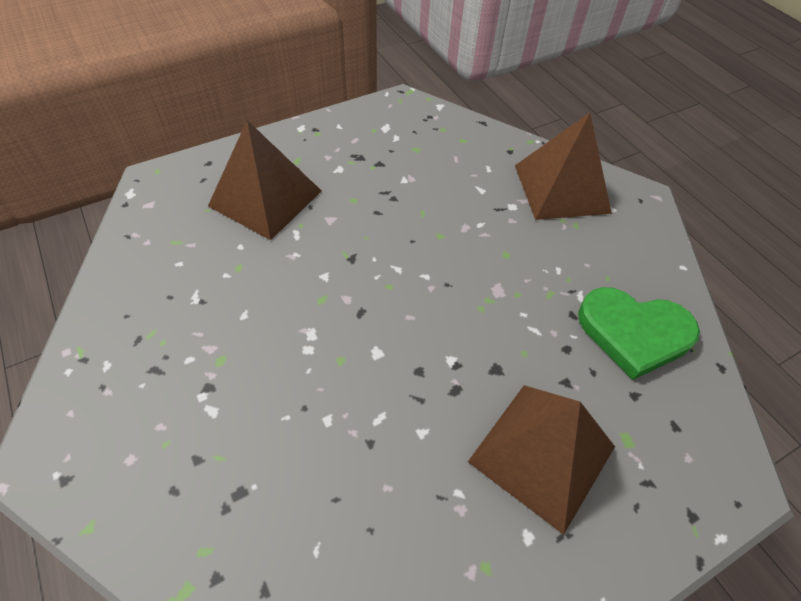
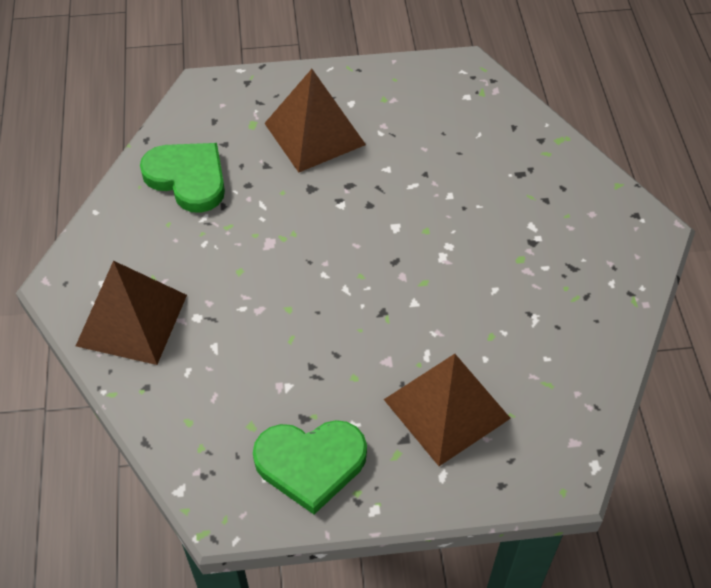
camera: 155 degrees left, 0 degrees up
none -> green heart [253,420,367,514]

